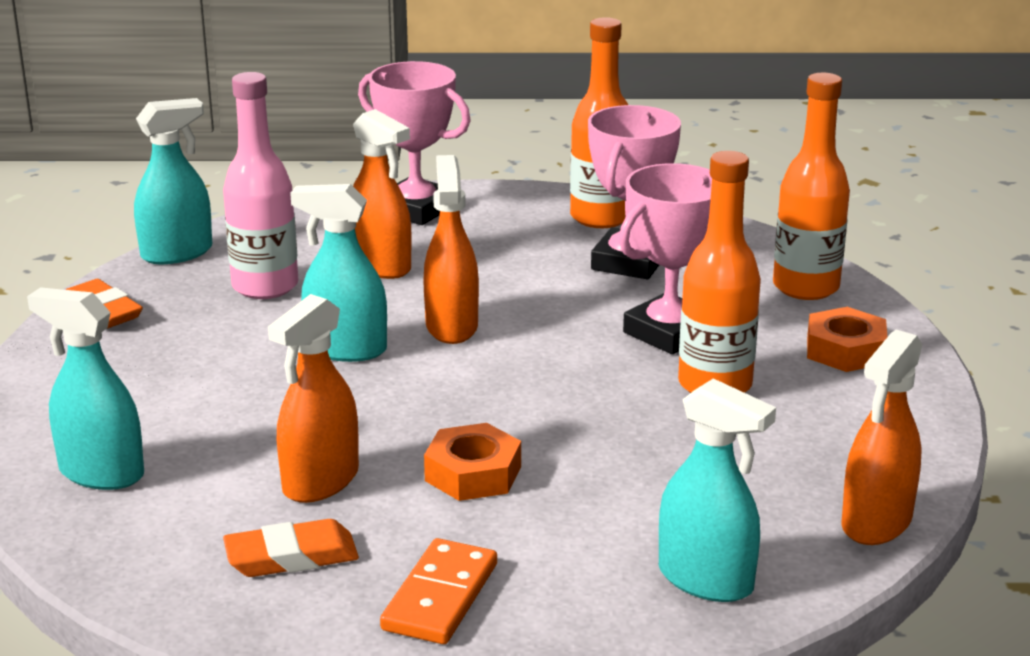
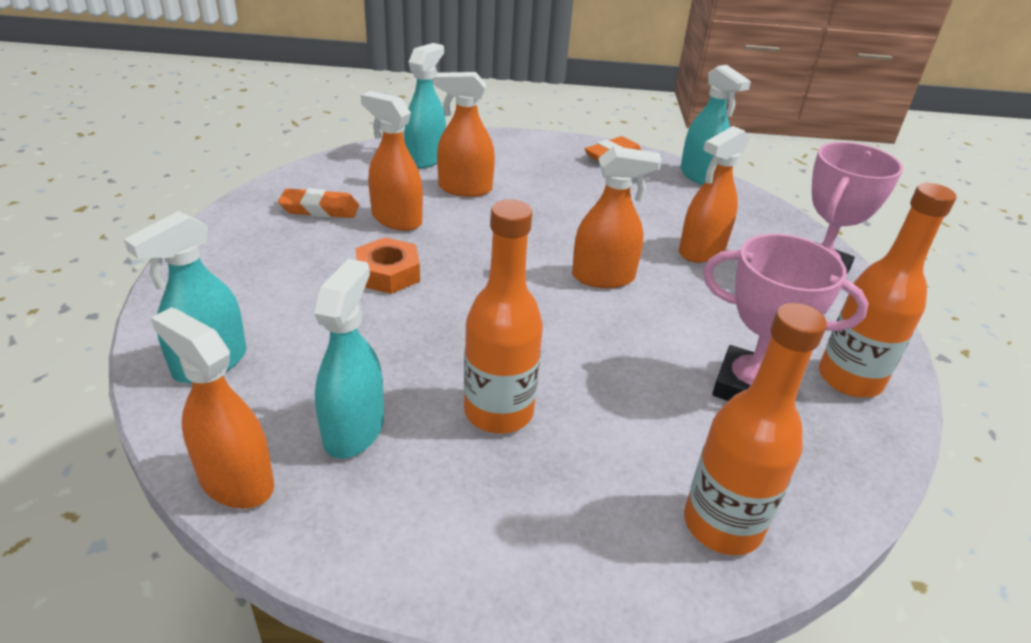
camera: 90 degrees right, 10 degrees up
pink bottle [223,72,298,299] -> none
orange eraser [223,519,359,577] -> orange eraser turned 75 degrees counterclockwise [278,188,359,218]
turquoise spray bottle [290,184,387,362] -> turquoise spray bottle moved to [314,259,384,459]
orange domino [380,538,497,644] -> none
pink trophy [619,163,712,354] -> none
orange nut [807,307,887,372] -> none
none -> orange spray bottle [434,72,495,197]

